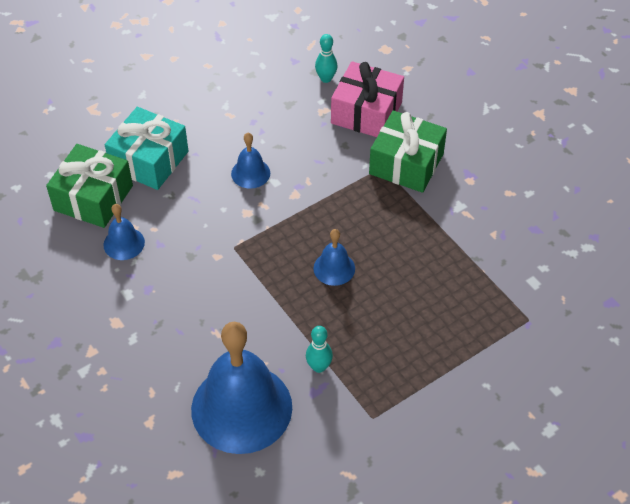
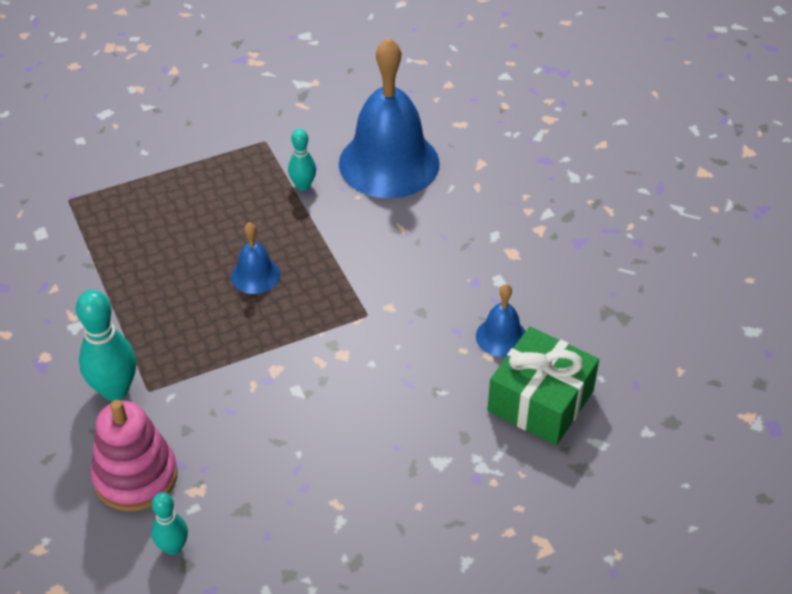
camera: 170 degrees left, 5 degrees down
turquoise gift [105,107,188,190] -> none
blue bell [231,133,270,189] -> none
pink gift [331,61,404,137] -> pink stacking toy [91,400,177,511]
green gift [369,110,447,193] -> turquoise bowling pin [76,290,136,401]

